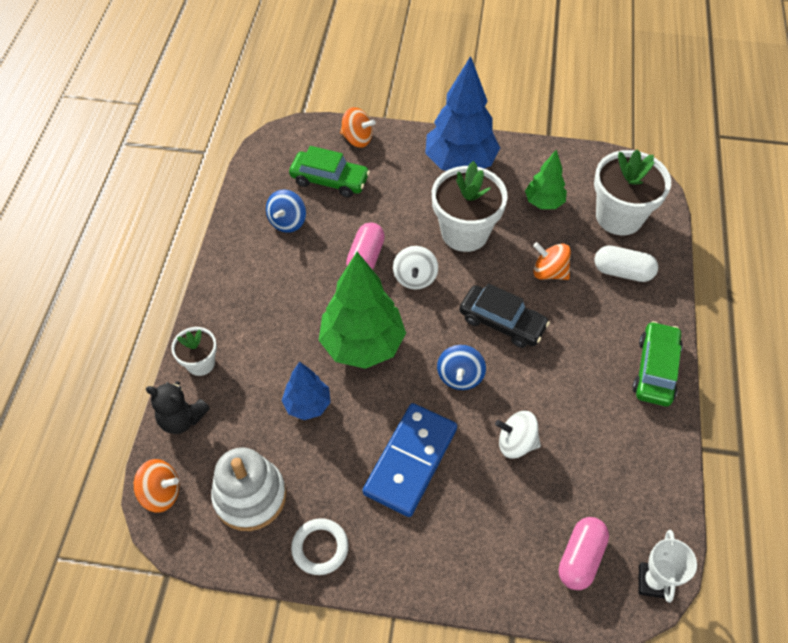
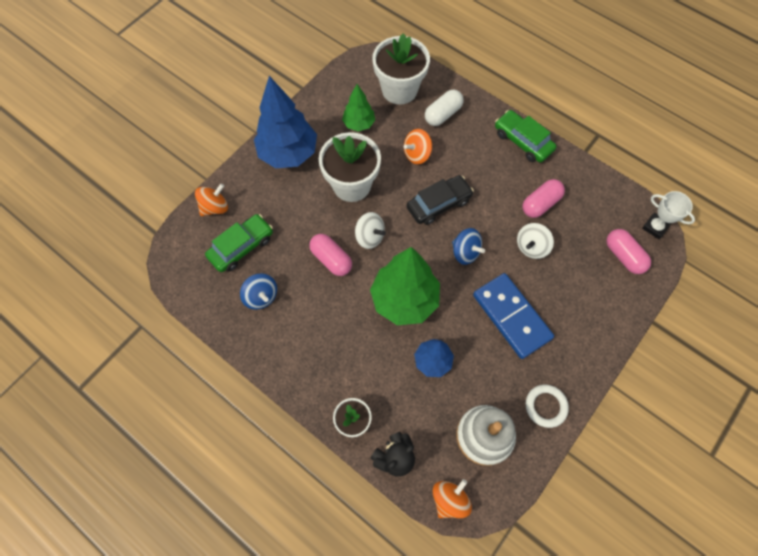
camera: 60 degrees left, 10 degrees up
none -> pink capsule [522,179,565,218]

